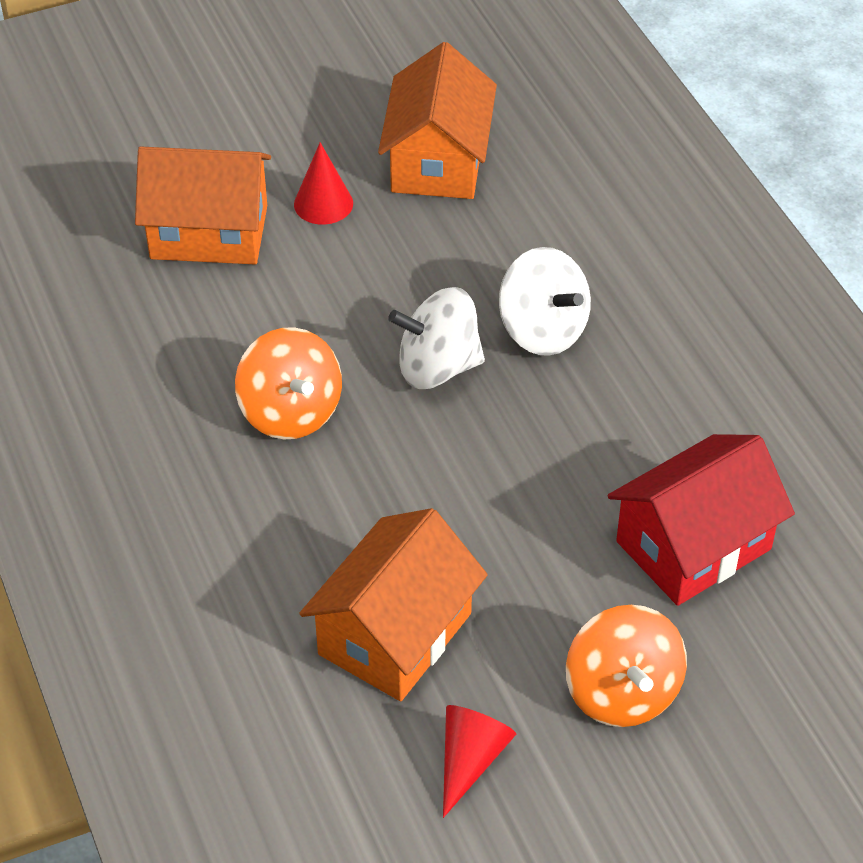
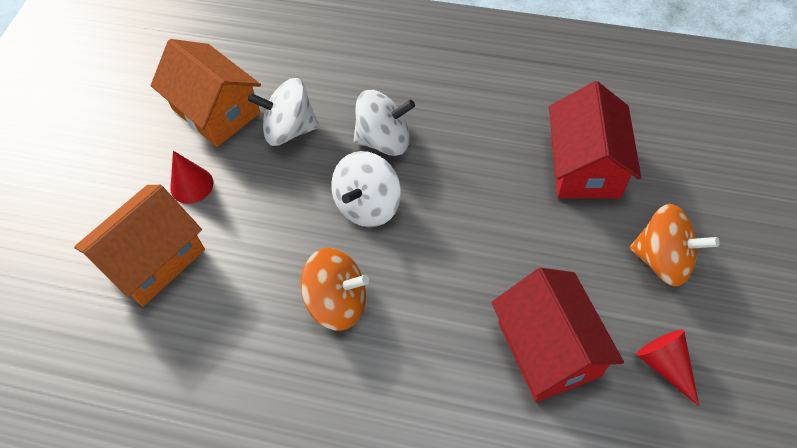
camera: 50 degrees left, 10 degrees up
orange house [299,508,488,701] -> red house [491,268,624,402]
none -> white spinning top [248,78,319,146]

